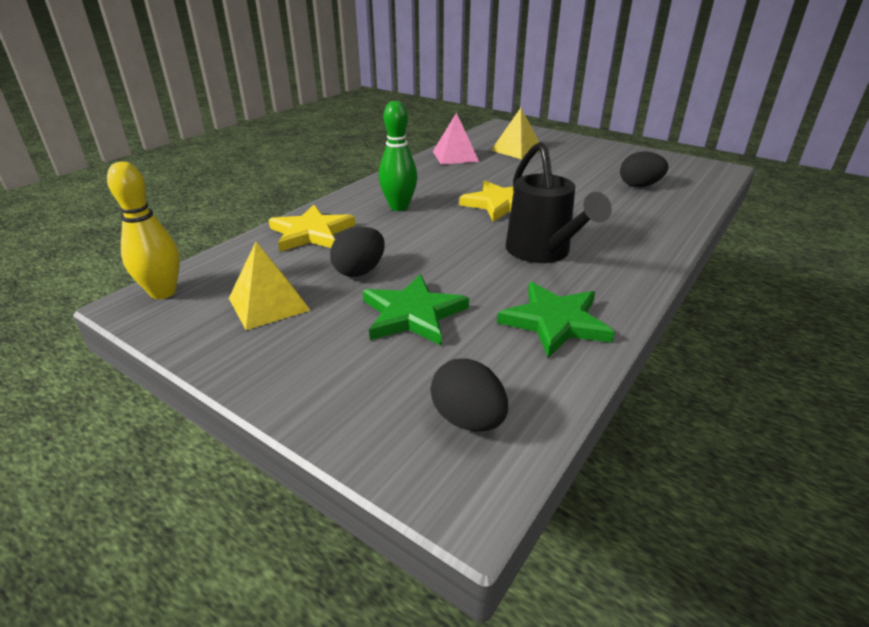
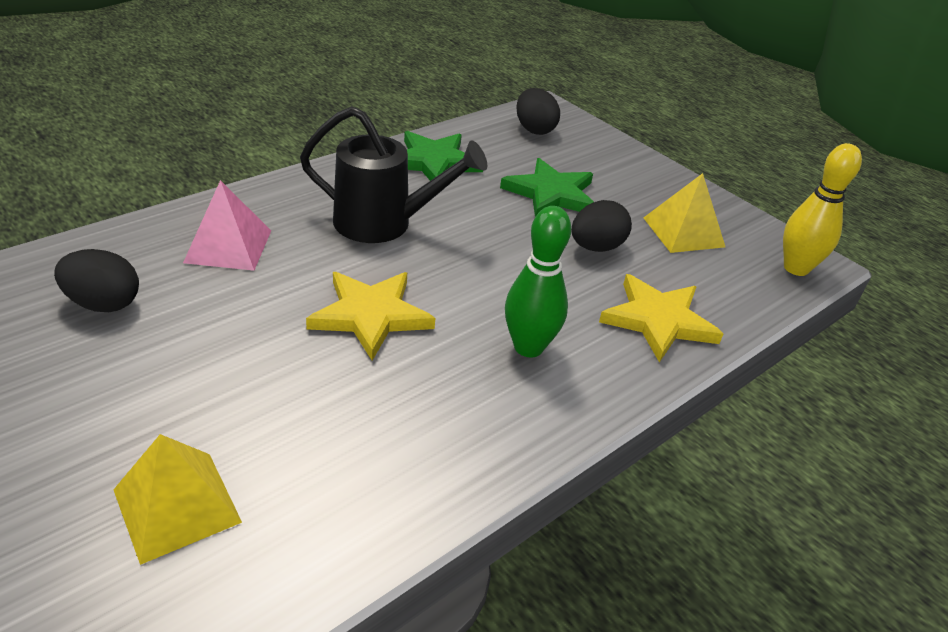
camera: 170 degrees left, 5 degrees up
pink pyramid [433,112,479,164] -> pink pyramid moved to [183,180,271,271]
black watering can [506,142,612,263] -> black watering can turned 105 degrees clockwise [300,106,487,243]

